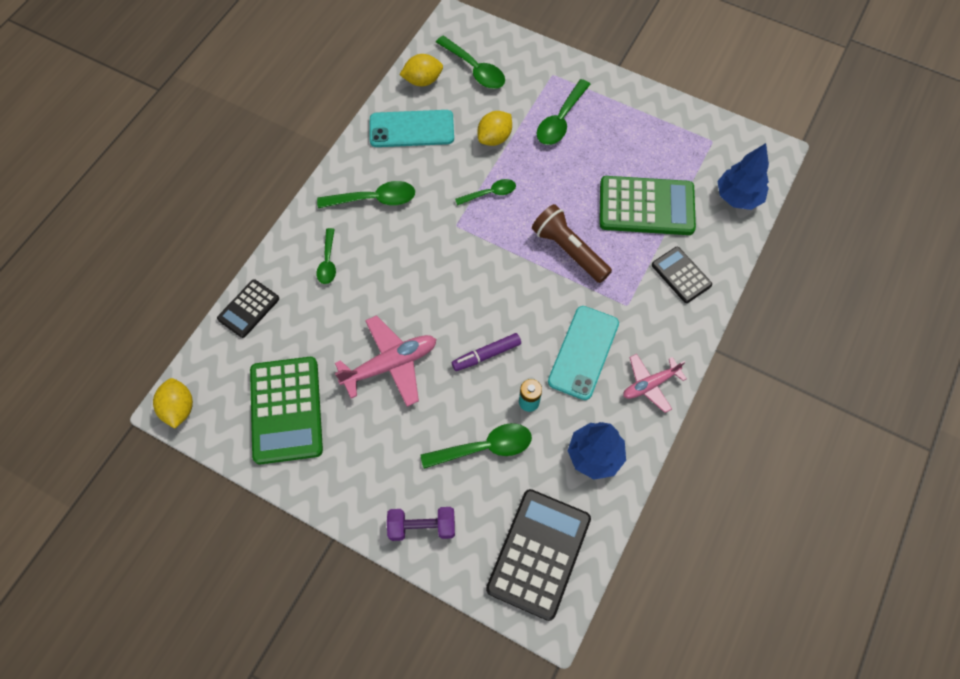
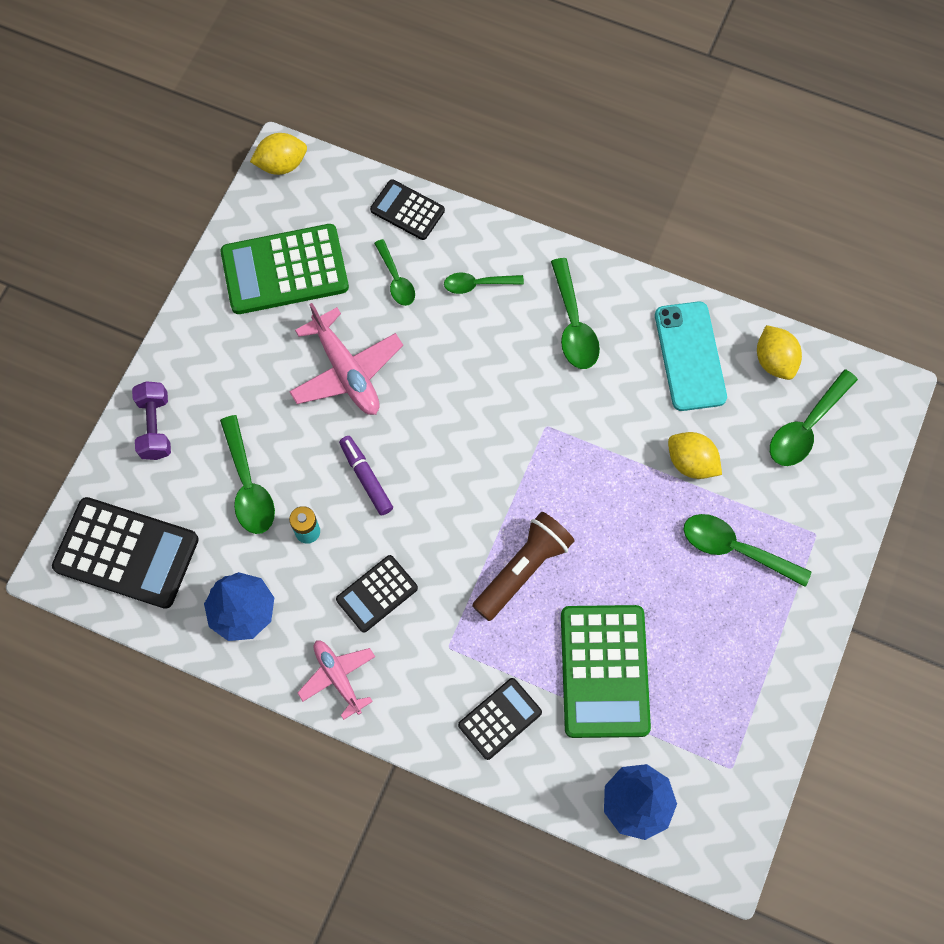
camera: 85 degrees right, 5 degrees up
green spoon [455,179,516,206] -> green spoon moved to [374,239,415,306]
turquoise phone [548,306,619,400] -> black calculator [336,555,418,633]

